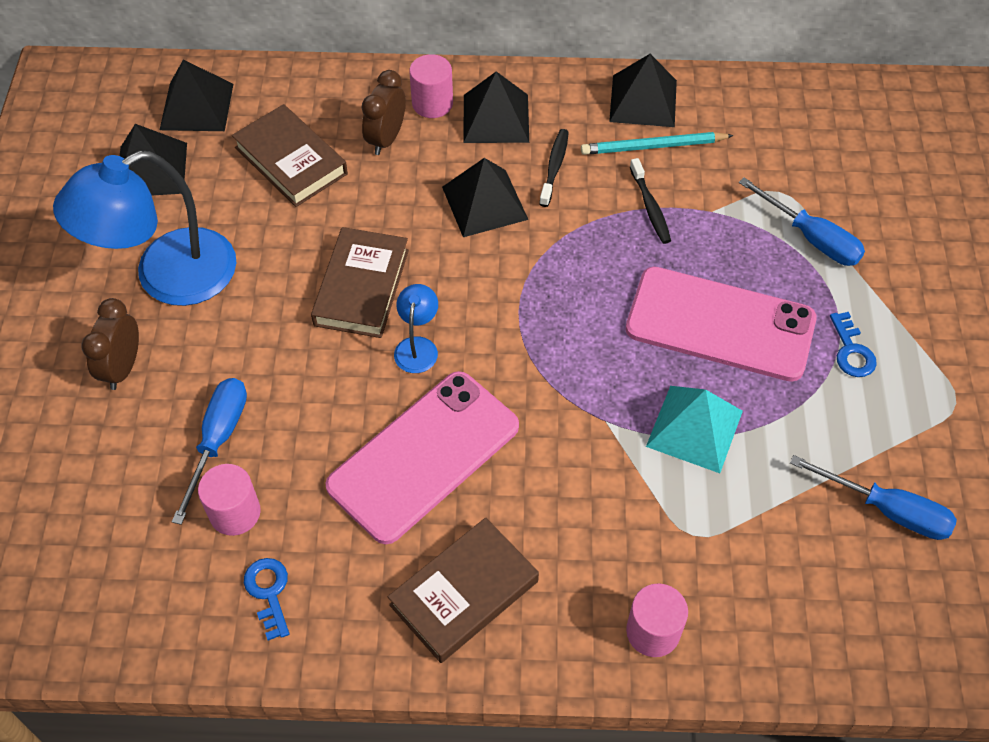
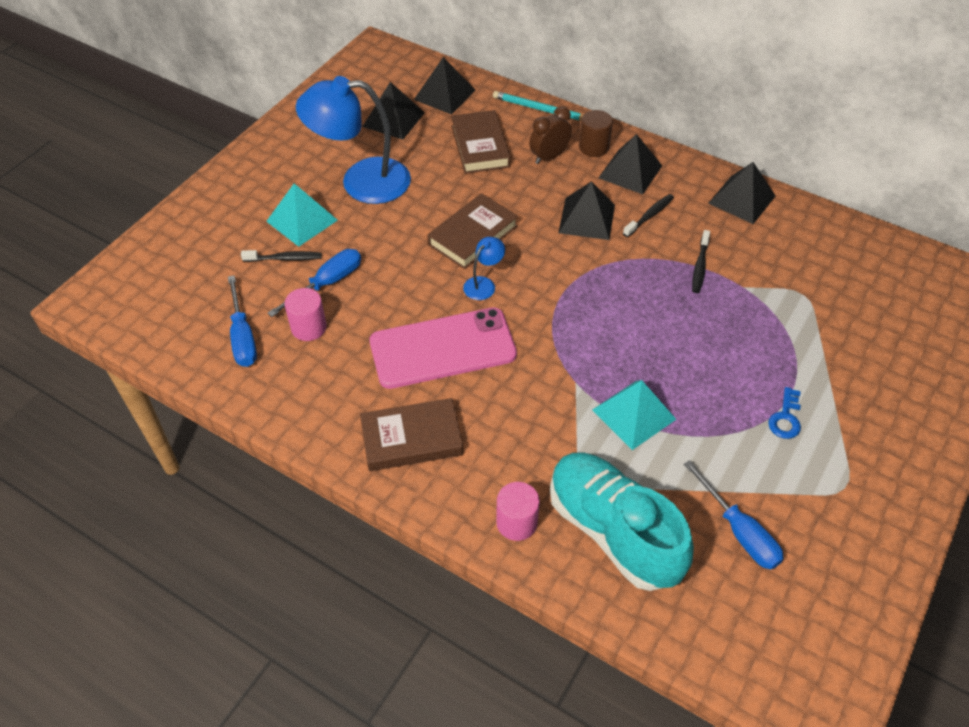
camera: 30 degrees right, 5 degrees down
brown clock [82,298,139,390] -> turquoise pyramid [266,183,338,247]
blue key [244,558,289,641] -> none
pink cylinder [409,54,453,118] -> brown cylinder [579,110,613,157]
turquoise pencil [581,132,734,155] -> turquoise pencil moved to [493,91,583,121]
pink phone [626,267,816,382] -> none
blue screwdriver [739,177,865,266] -> blue screwdriver moved to [228,275,257,367]
none -> black toothbrush [241,250,322,262]
none -> turquoise shoe [550,452,694,591]

